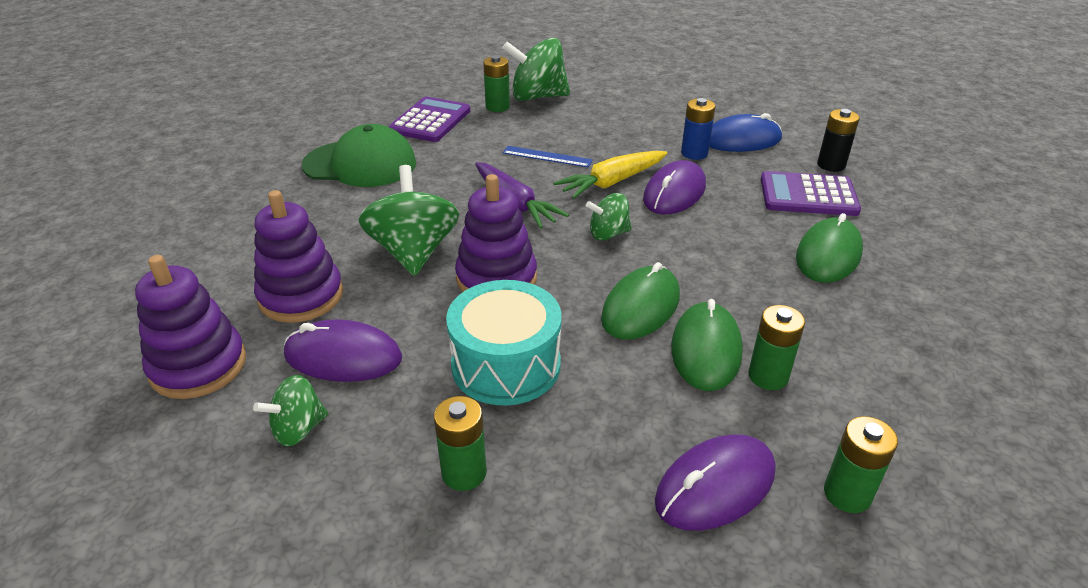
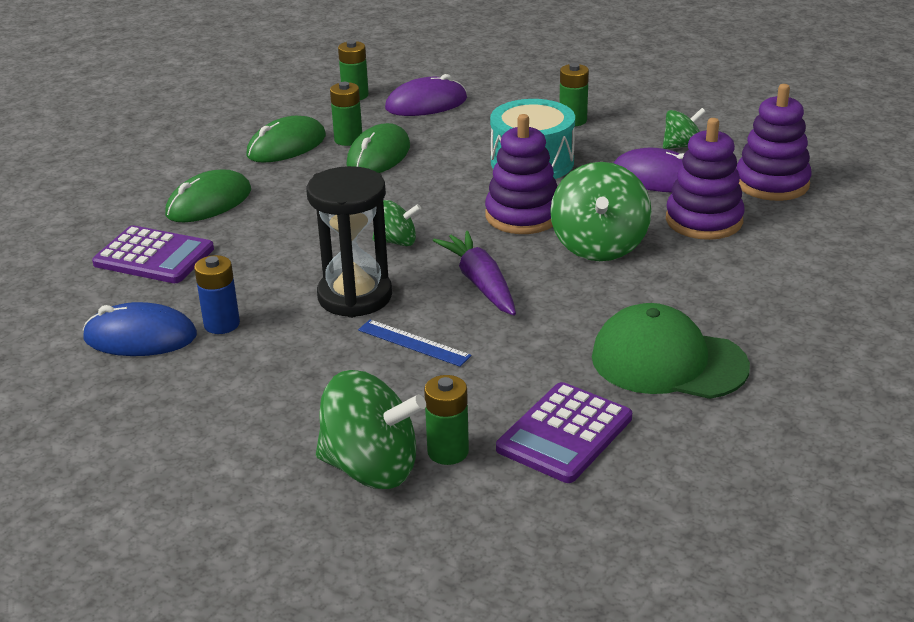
camera: 165 degrees left, 5 degrees down
yellow carrot [553,151,667,199] -> black hourglass [307,166,392,318]
green mouse [601,262,680,340] -> green mouse moved to [246,116,326,163]
purple mouse [643,160,706,214] -> none
black battery [817,109,860,172] -> none

